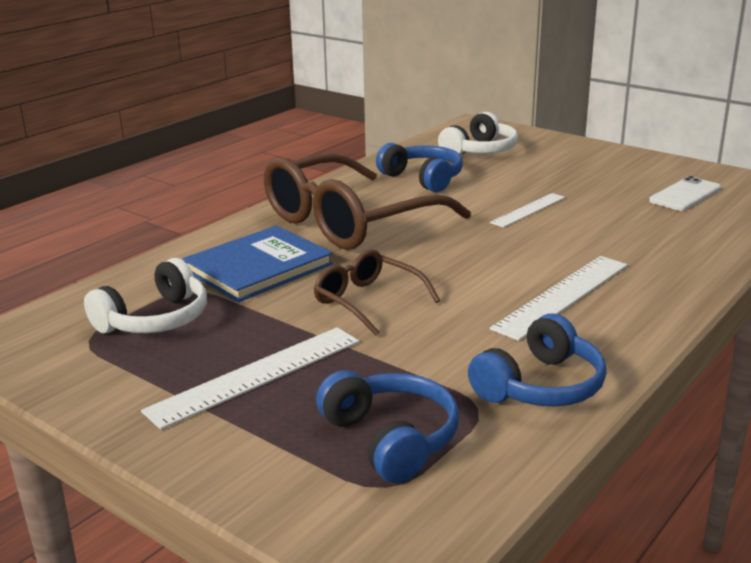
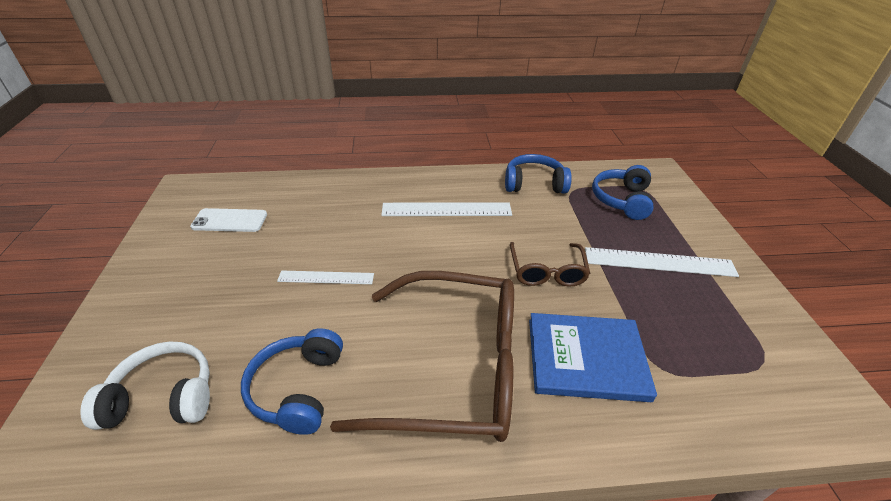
camera: 135 degrees left, 15 degrees up
white headphones [84,258,207,333] -> none

